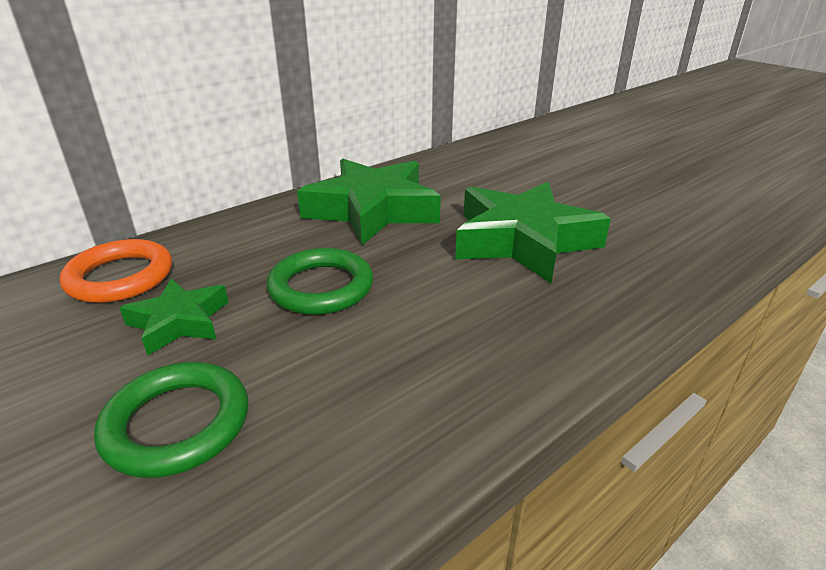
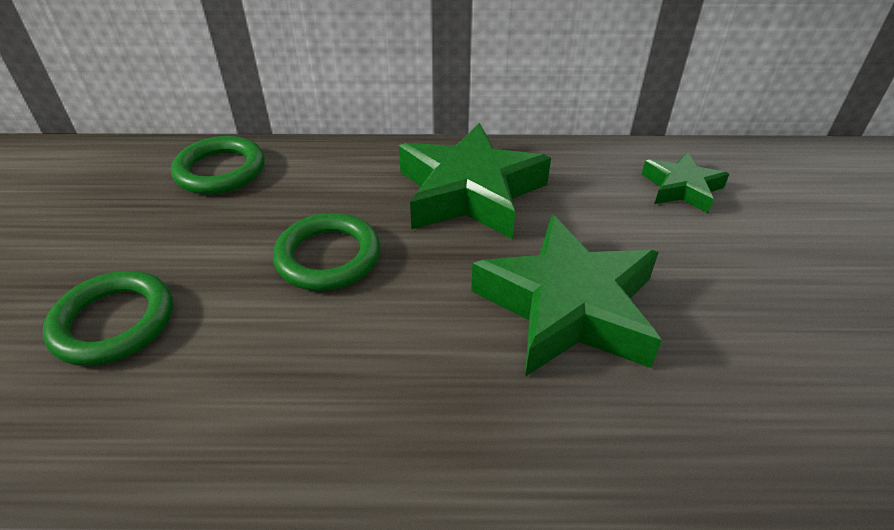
camera: 40 degrees right, 10 degrees up
orange ring [60,239,172,303] -> green ring [171,136,265,195]
green star [120,278,229,356] -> green star moved to [641,152,729,213]

